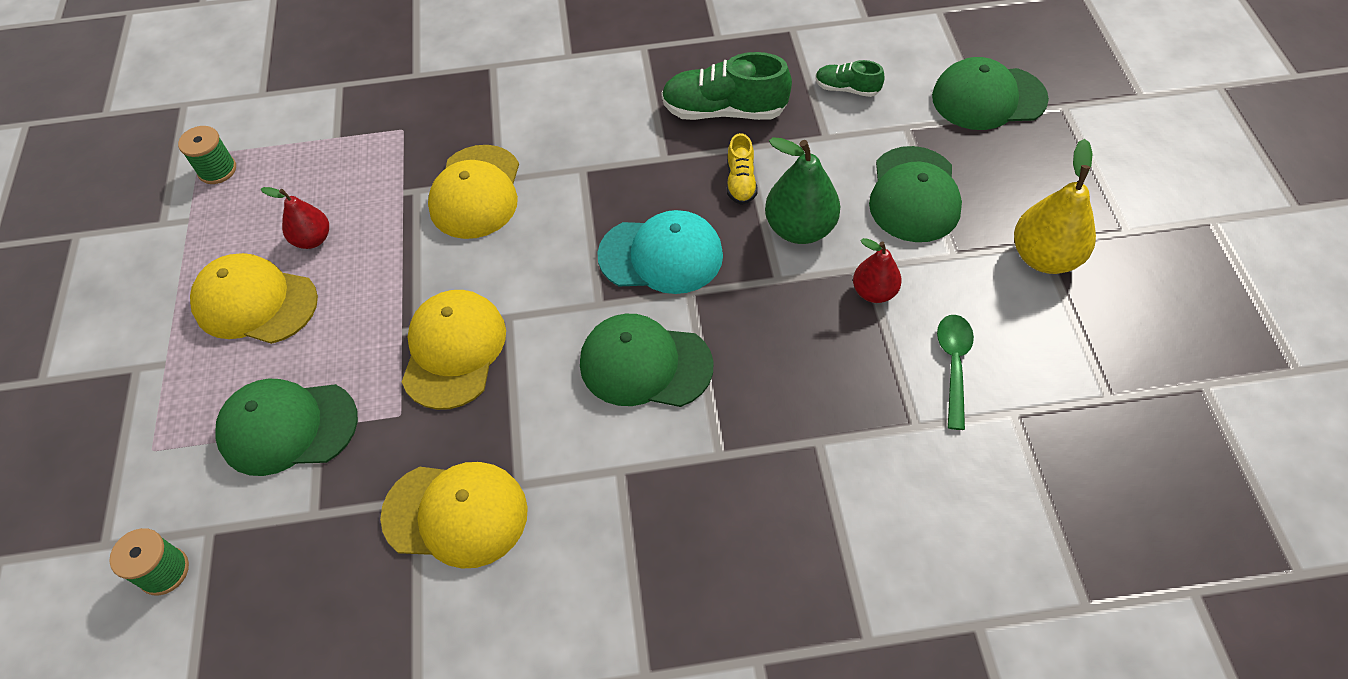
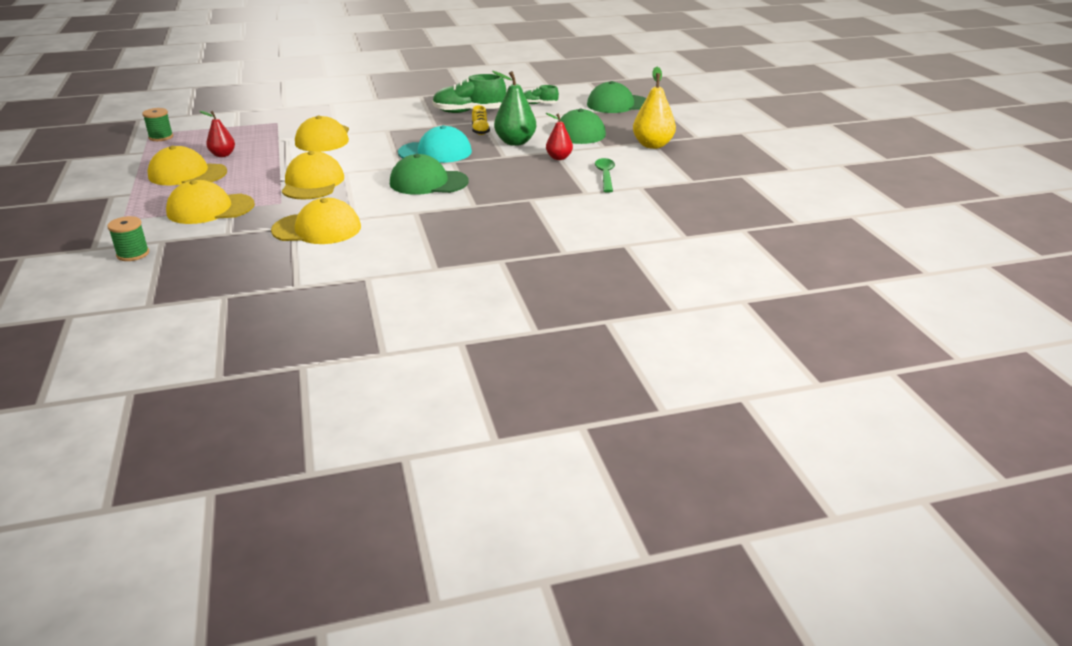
camera: 10 degrees left, 25 degrees down
green cap [215,378,358,476] -> yellow cap [166,180,255,224]

